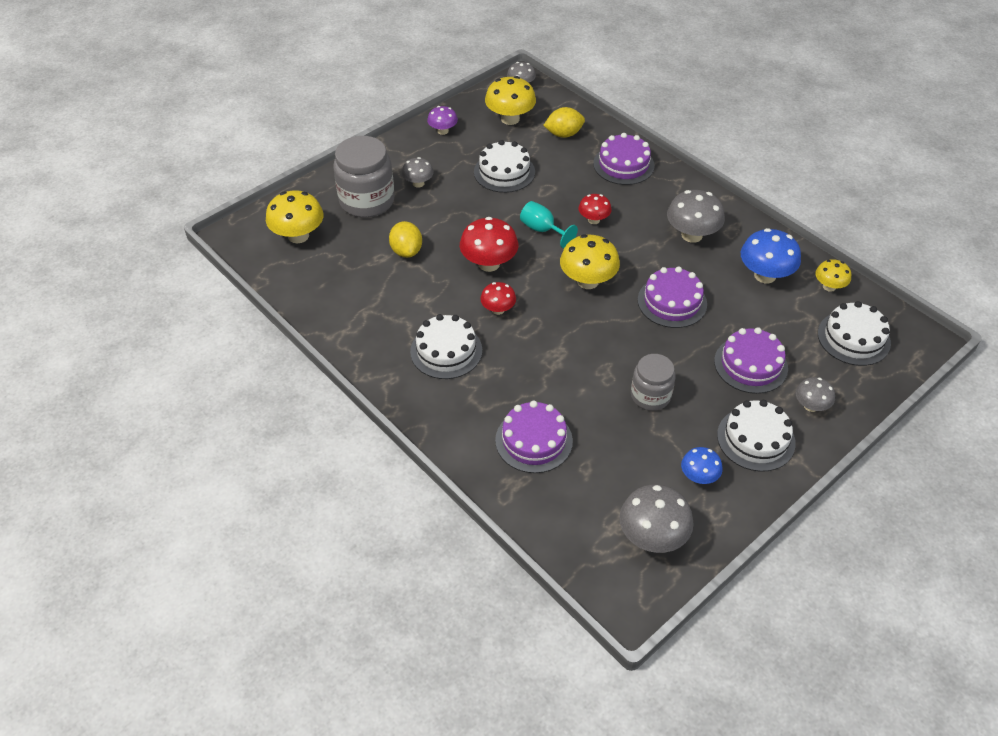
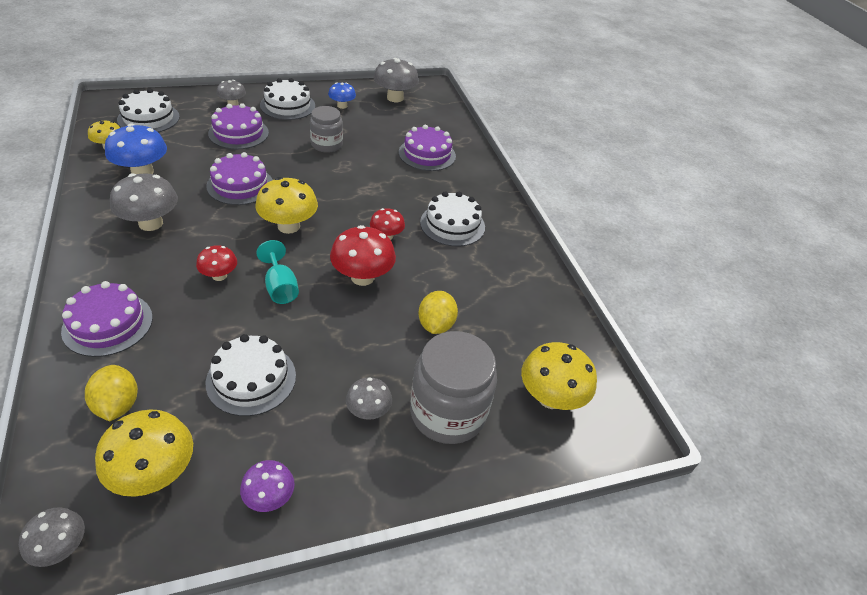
camera: 160 degrees left, 5 degrees down
yellow lemon [543,107,585,138] -> yellow lemon turned 60 degrees clockwise [85,365,138,421]

